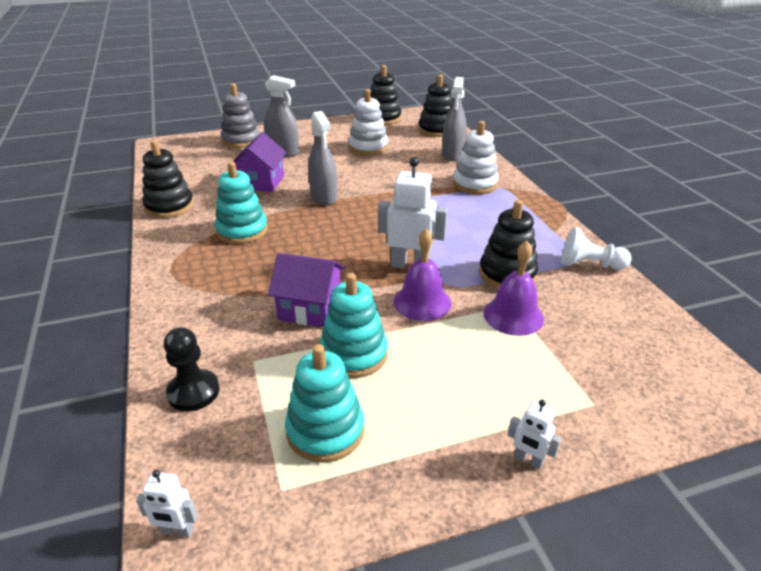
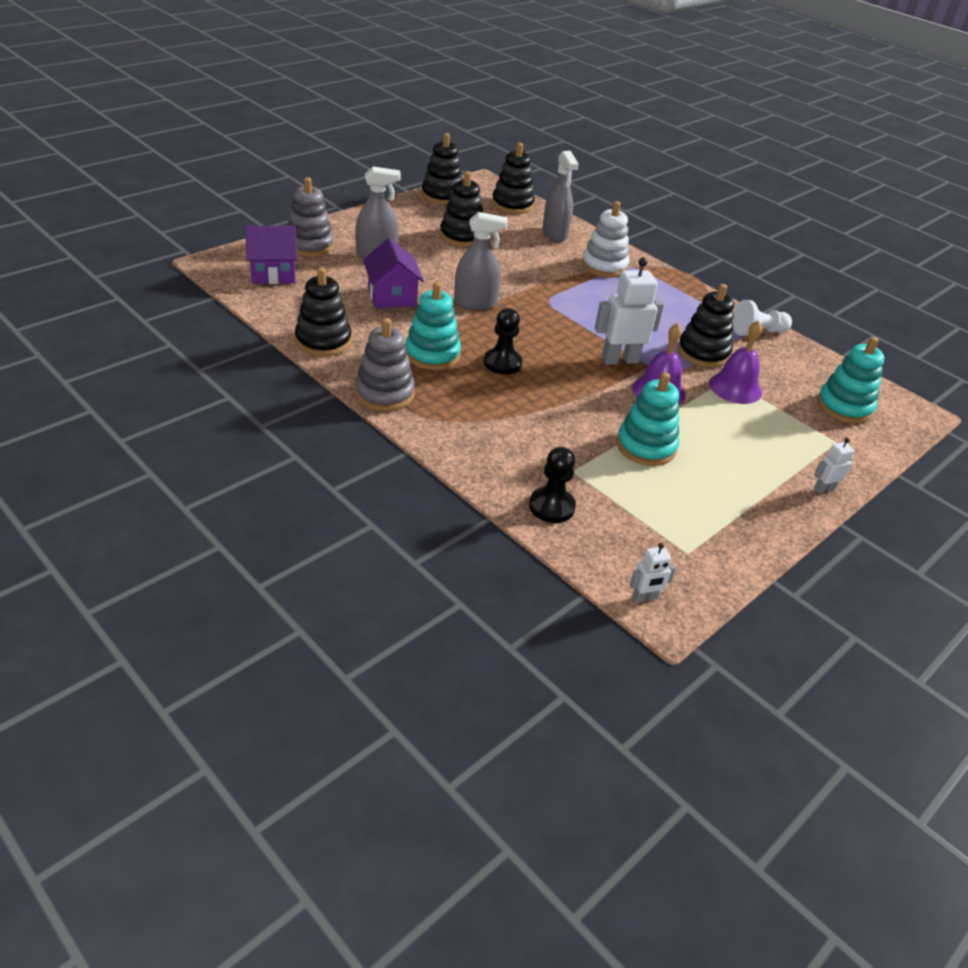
camera: 30 degrees left, 5 degrees up
purple house [268,253,345,327] -> purple house moved to [245,226,297,284]
turquoise stacking toy [285,344,364,463] -> turquoise stacking toy moved to [817,337,885,423]
grey spray bottle [308,111,337,205] -> grey spray bottle turned 45 degrees counterclockwise [454,212,508,310]
white stacking toy [348,89,388,155] -> black stacking toy [440,171,483,247]
white robot [508,400,561,469] -> white robot turned 150 degrees clockwise [814,438,855,494]
none -> grey stacking toy [355,318,415,411]
none -> black pawn [484,308,522,374]

